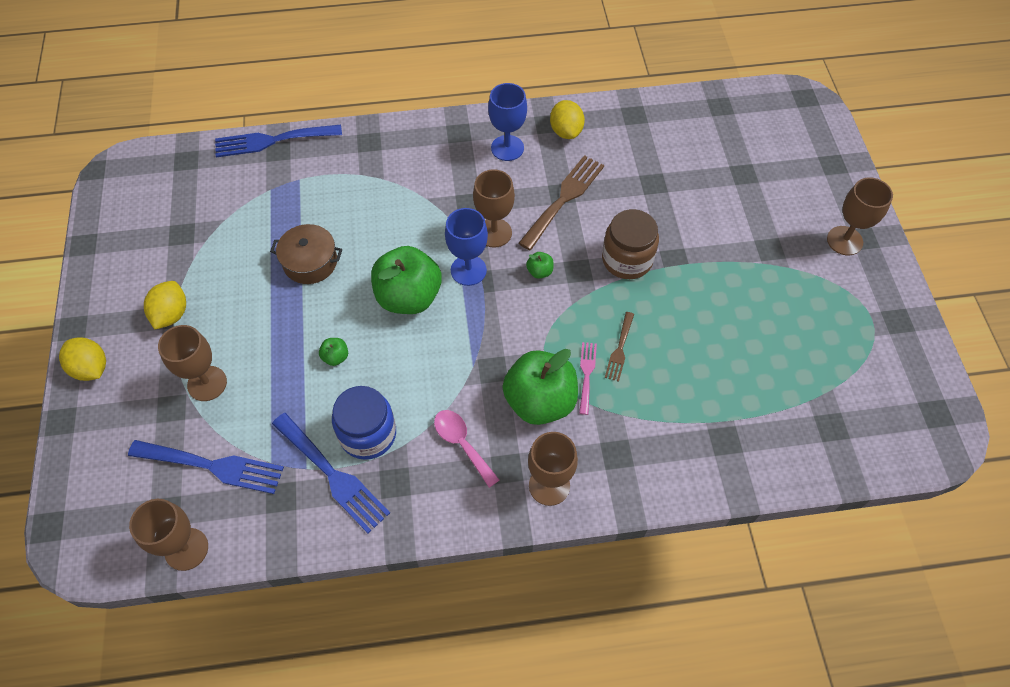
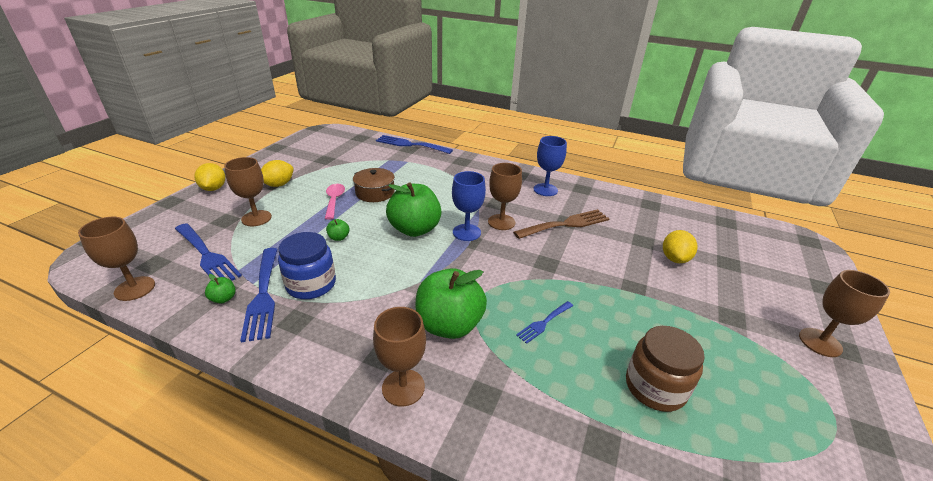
camera: 30 degrees right, 25 degrees down
pink spoon [434,410,499,488] -> pink spoon moved to [325,184,345,220]
green apple [526,252,554,279] -> green apple moved to [205,274,236,303]
yellow lemon [550,100,585,139] -> yellow lemon moved to [663,230,697,263]
pink fork [579,342,597,415] -> none
brown jar [602,209,659,279] -> brown jar moved to [626,326,705,412]
brown fork [605,312,634,382] -> blue fork [516,301,573,344]

